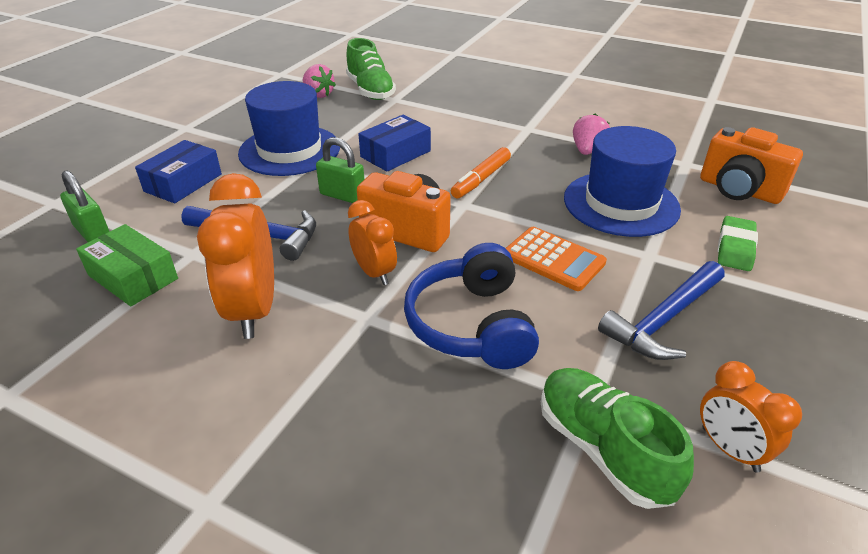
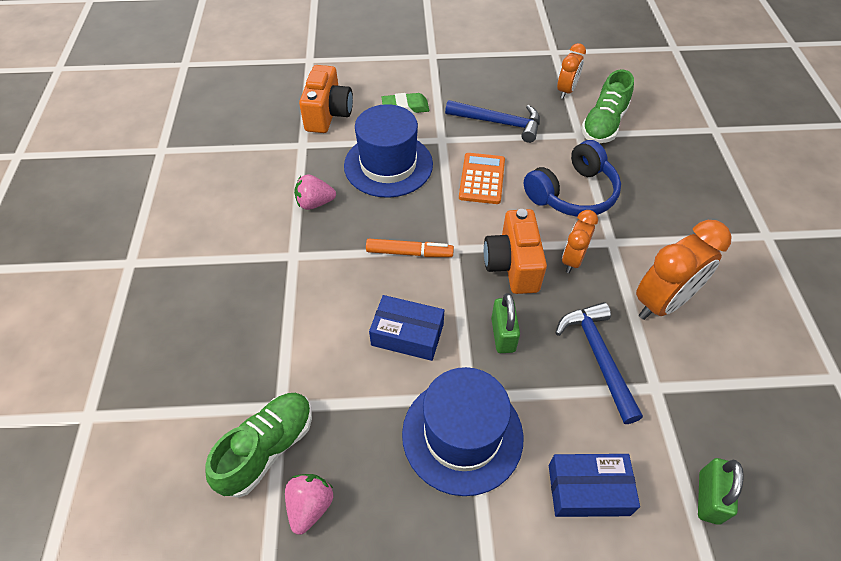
camera: 120 degrees left, 15 degrees up
green box [76,224,178,306] -> none

